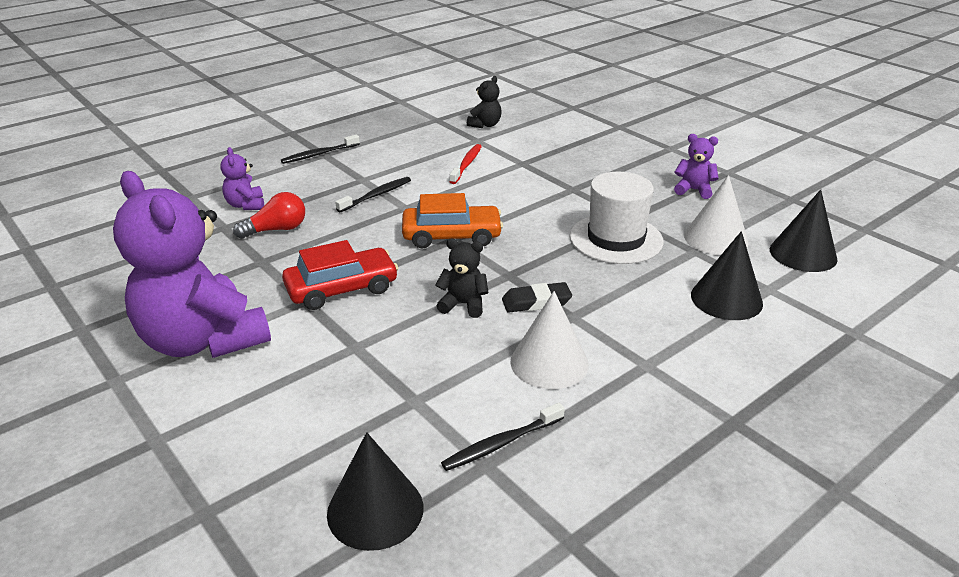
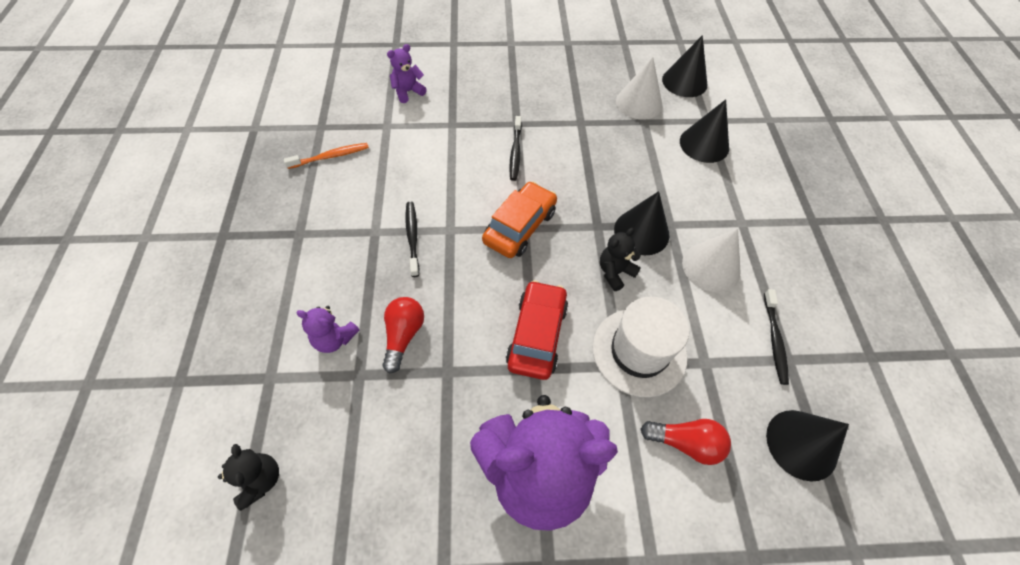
camera: 55 degrees left, 25 degrees up
black toothbrush [281,135,360,164] -> black toothbrush moved to [509,116,522,181]
red toothbrush [449,144,482,184] -> none
black teddy bear [467,76,502,128] -> black teddy bear moved to [218,444,279,511]
black eraser [502,282,572,313] -> black cone [614,191,670,255]
white hat [570,172,664,264] -> white hat moved to [592,297,689,397]
purple teddy bear [674,134,718,199] -> purple teddy bear moved to [387,44,427,103]
none -> orange toothbrush [284,143,369,169]
none -> red light bulb [641,419,731,465]

